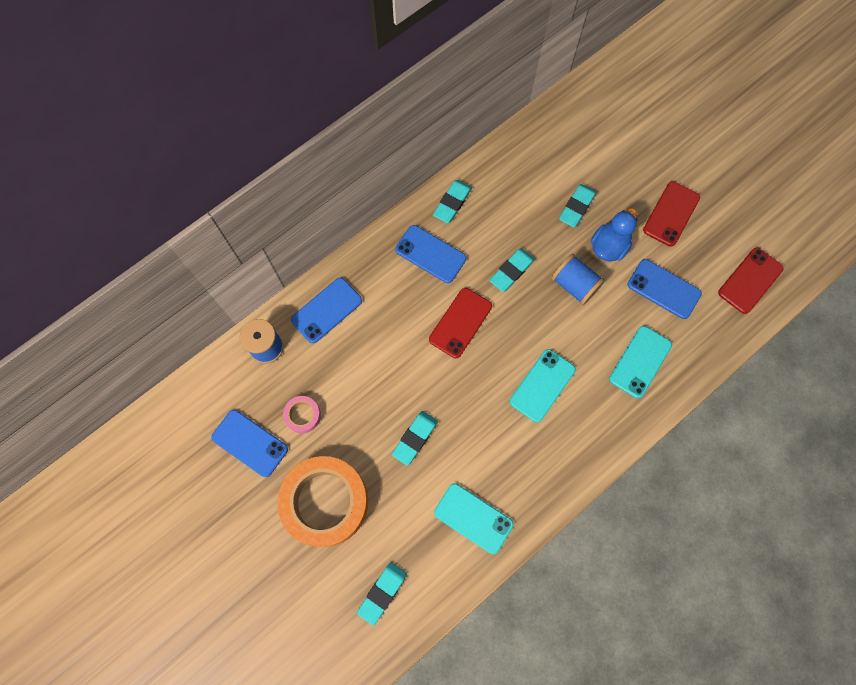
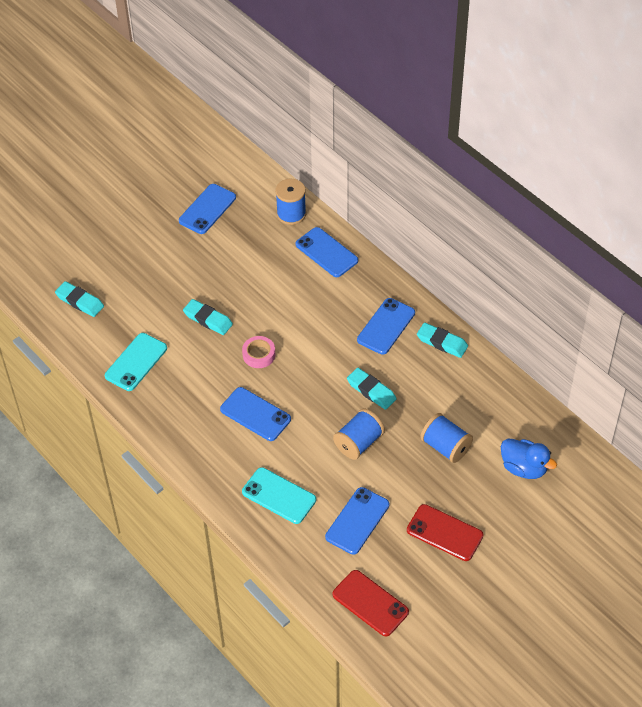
camera: 90 degrees right, 20 degrees down
orange tape [277,456,368,547] -> none
pink tape [283,396,321,433] -> pink tape moved to [242,336,275,368]
red phone [429,288,492,358] -> none
turquoise phone [510,349,576,423] -> blue phone [220,387,291,441]
turquoise eraser [559,184,596,227] -> blue spool [420,413,473,463]
blue duck [591,208,638,262] -> blue duck moved to [501,438,557,479]

